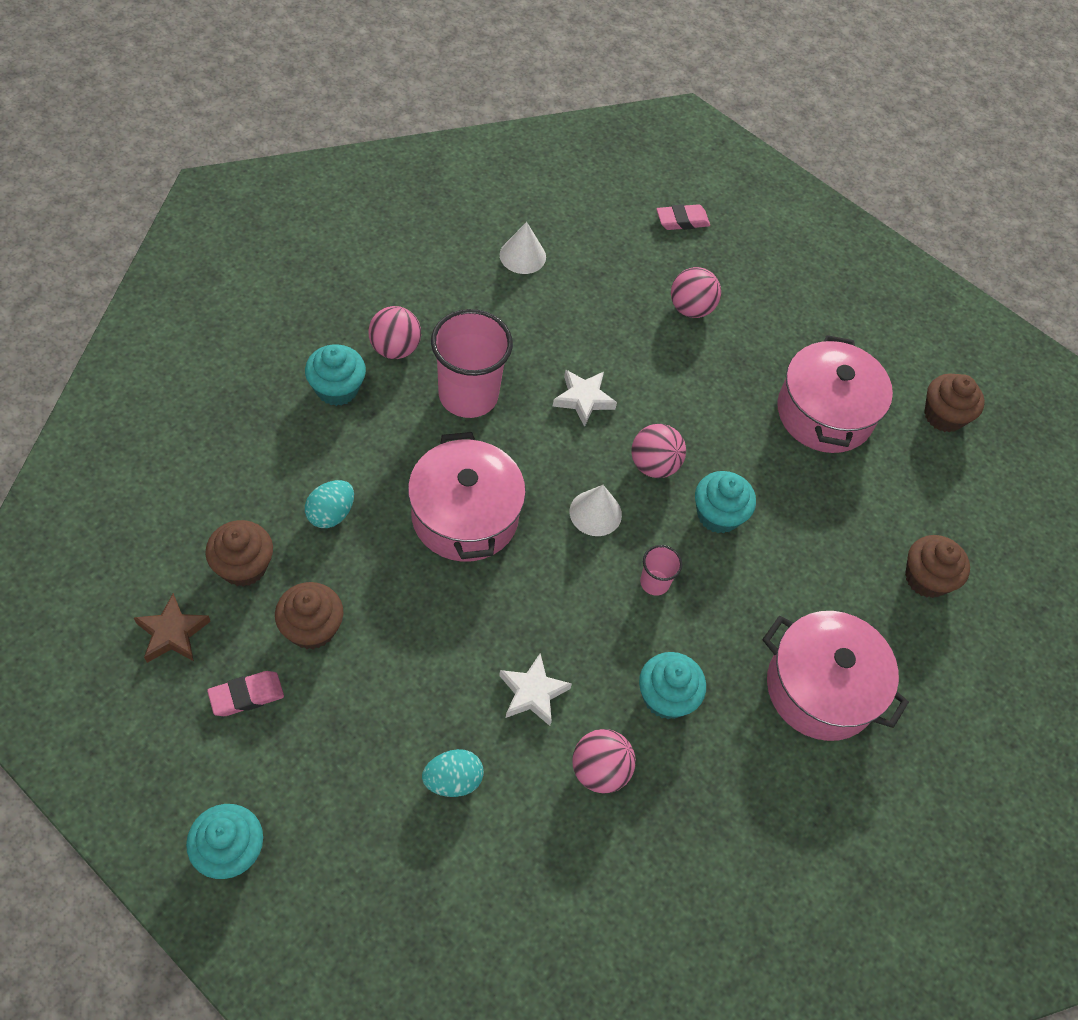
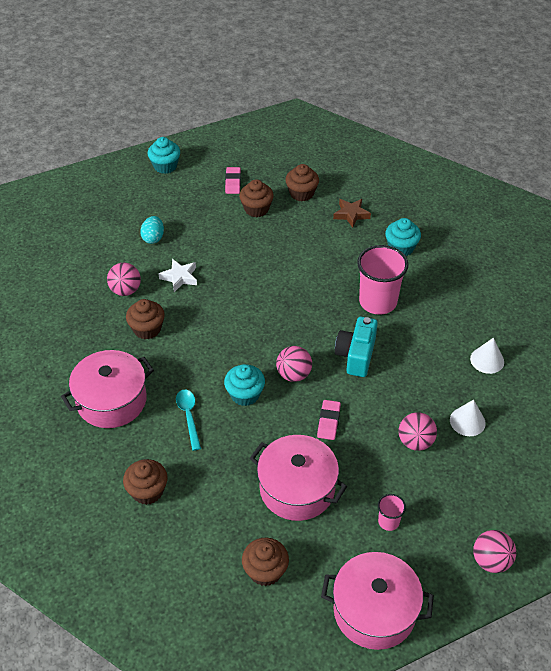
camera: 120 degrees right, 10 degrees down
brown star [134,593,211,663] -> brown star moved to [333,199,371,228]
turquoise egg [305,480,354,528] -> none
pink ball [368,306,421,359] -> pink ball moved to [473,530,516,573]
pink pot [408,432,526,562] -> pink pot moved to [321,552,434,650]
white star [553,369,617,427] -> turquoise camera [335,317,378,377]
white cone [570,485,622,536] -> white cone moved to [450,400,486,436]
turquoise cupcake [639,652,706,719] -> brown cupcake [126,299,165,339]
pink cup [640,545,682,596] -> pink cup moved to [378,494,406,531]
pink eraser [656,204,710,230] -> pink eraser moved to [317,400,341,440]
none -> turquoise spoon [176,390,201,451]

